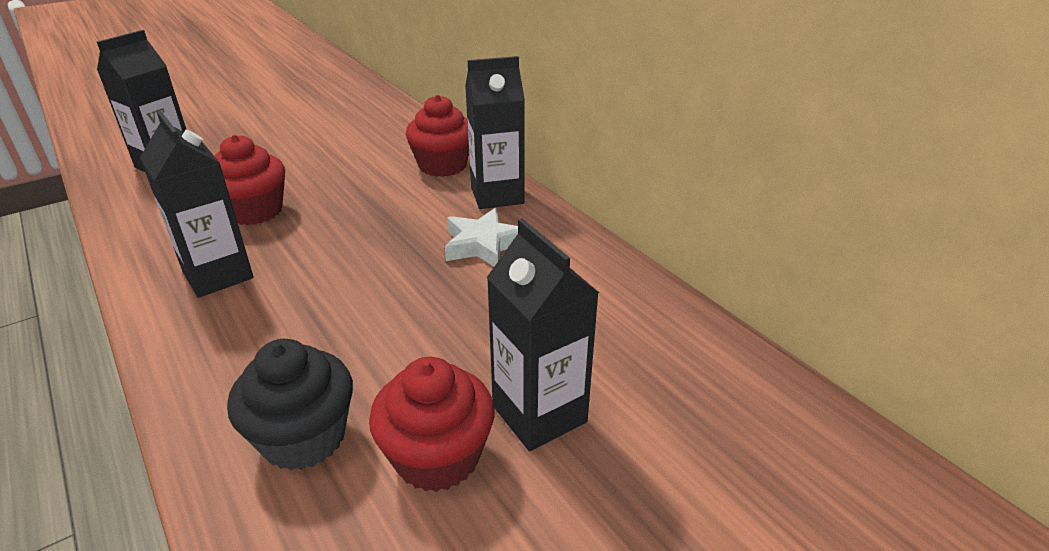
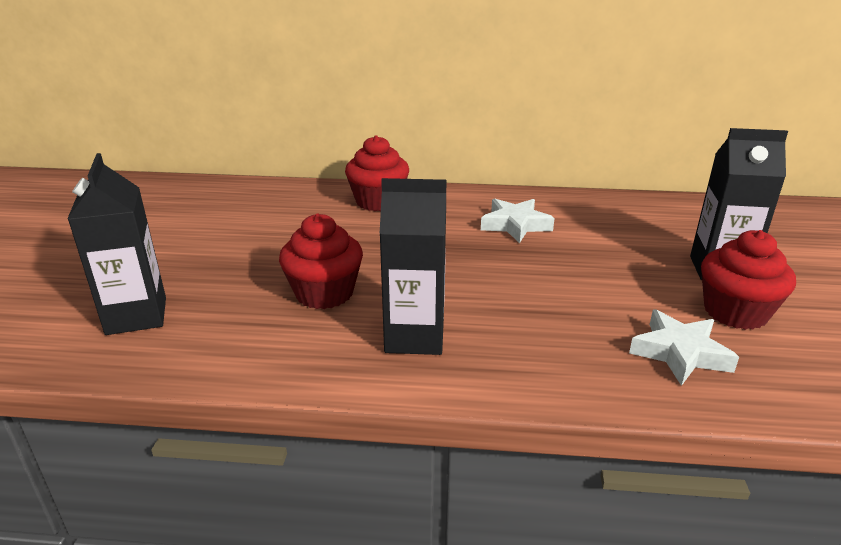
camera: 50 degrees left, 5 degrees down
black cupcake [227,339,353,471] -> white star [629,310,739,386]
black carton [465,56,525,209] -> none

